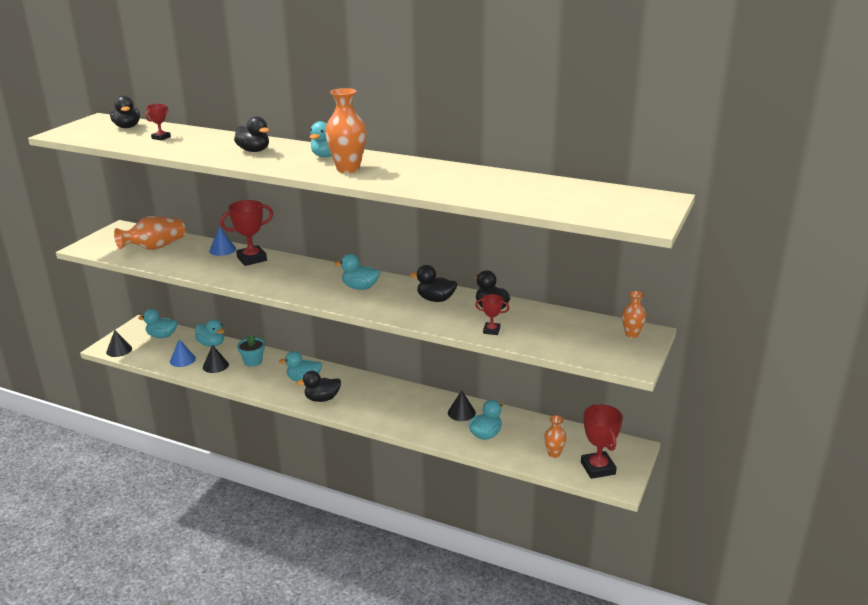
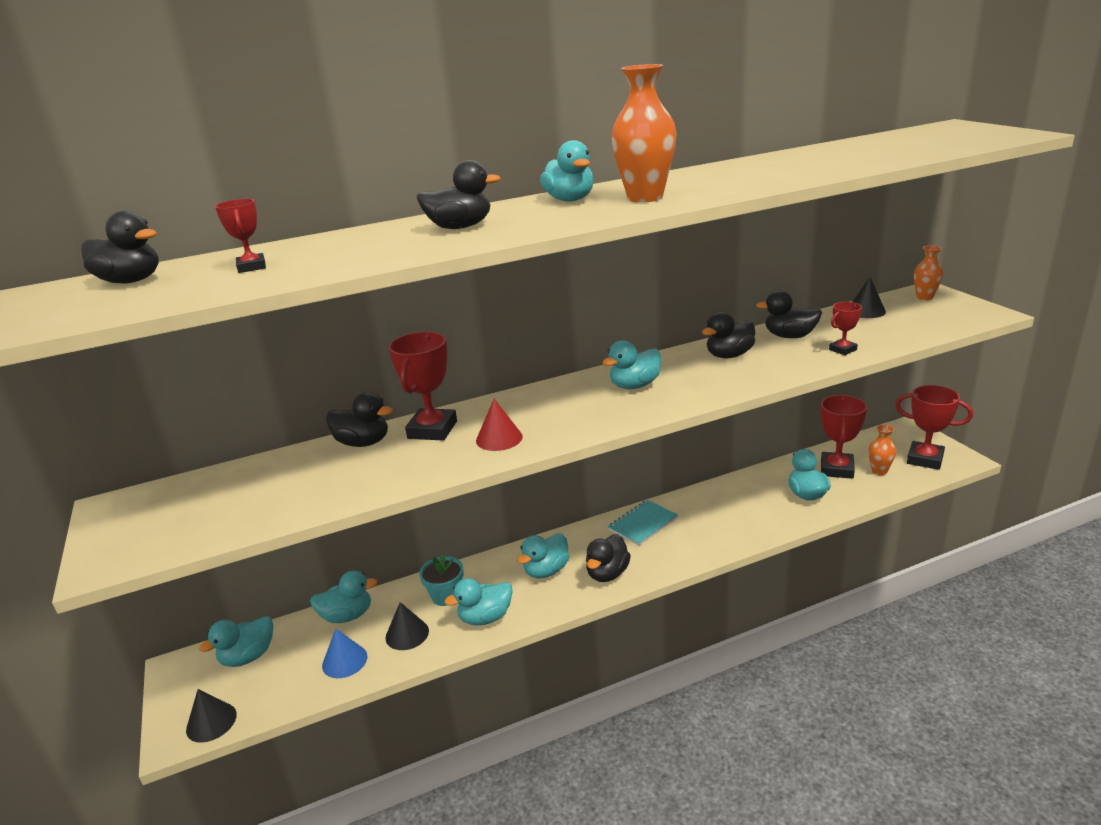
camera: 45 degrees left, 0 degrees up
orange vase [114,216,186,250] -> none
blue cone [209,226,236,256] -> black duck [326,392,393,447]
black cone [448,390,476,421] -> black cone moved to [852,277,886,318]
none -> turquoise duck [445,578,513,626]
none -> red cone [476,399,523,451]
none -> turquoise notebook [608,500,678,546]
none -> red trophy [820,395,867,479]

